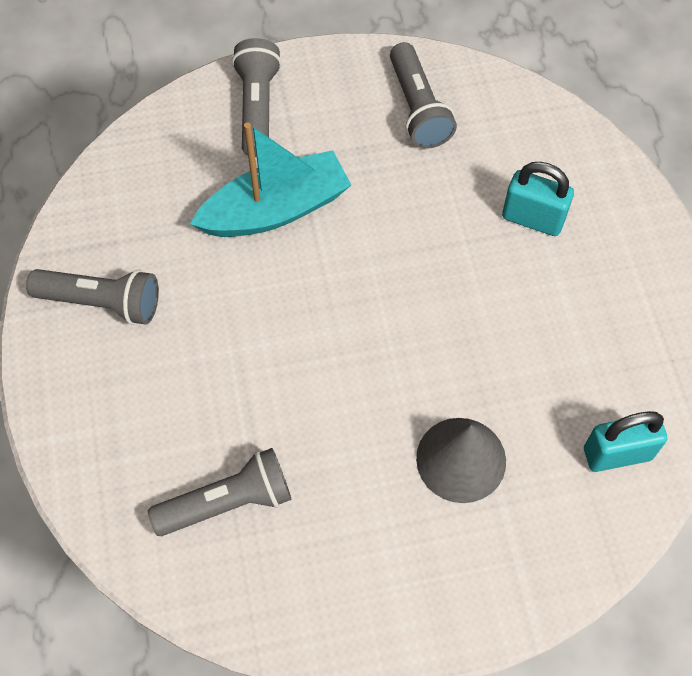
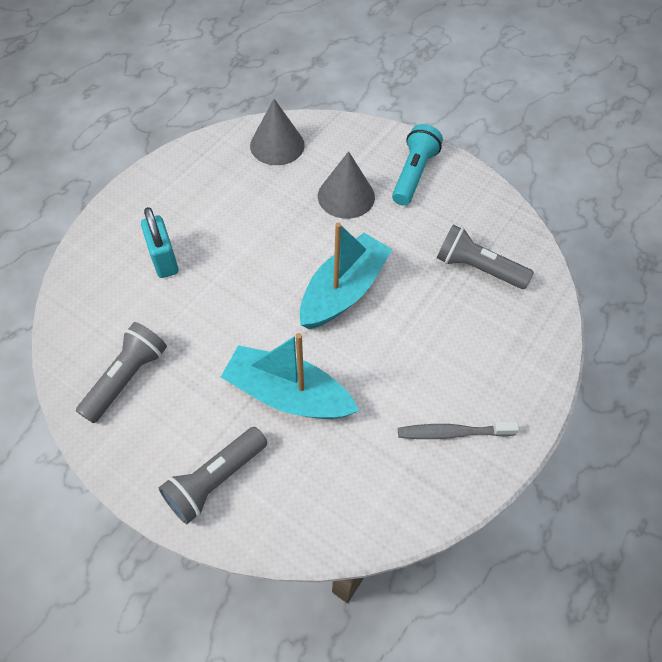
camera: 135 degrees left, 5 degrees down
grey flashlight [26,269,159,325] -> grey toothbrush [398,421,519,439]
turquoise padlock [584,411,667,472] -> grey cone [250,99,305,165]
none -> turquoise boat [300,222,393,329]
none -> turquoise flashlight [392,124,443,206]

